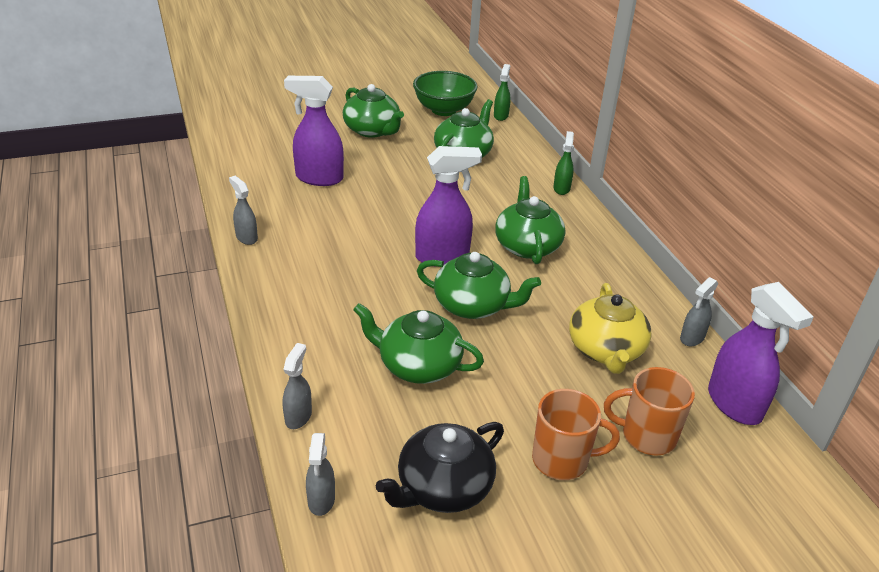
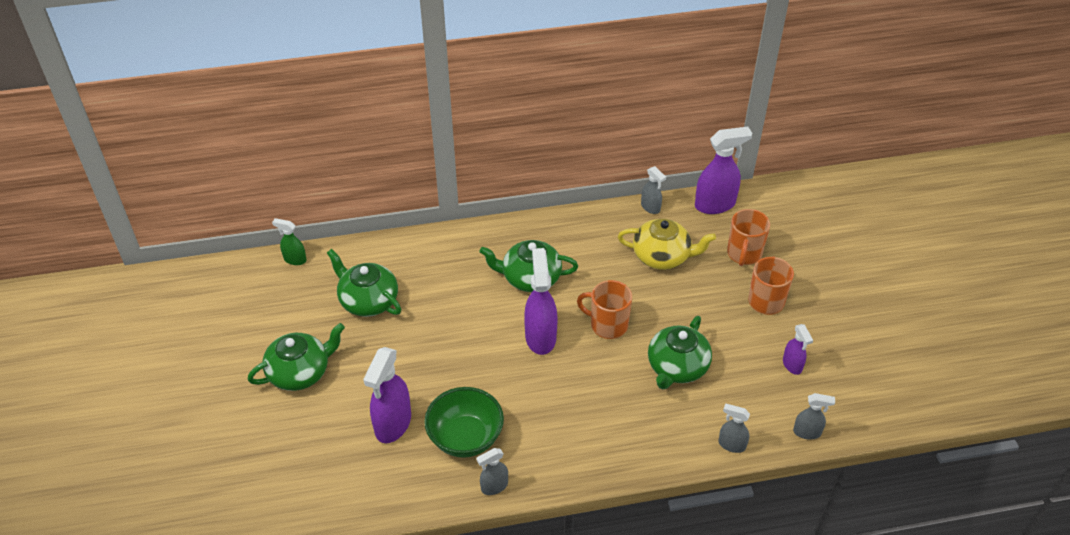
camera: 80 degrees left, 10 degrees up
black teapot [376,422,504,513] -> purple spray bottle [783,324,813,375]
green bowl [413,71,477,116] -> green bowl moved to [424,387,504,458]
green teapot [417,252,541,319] -> orange mug [577,280,632,339]
green spray bottle [553,131,574,195] -> none

